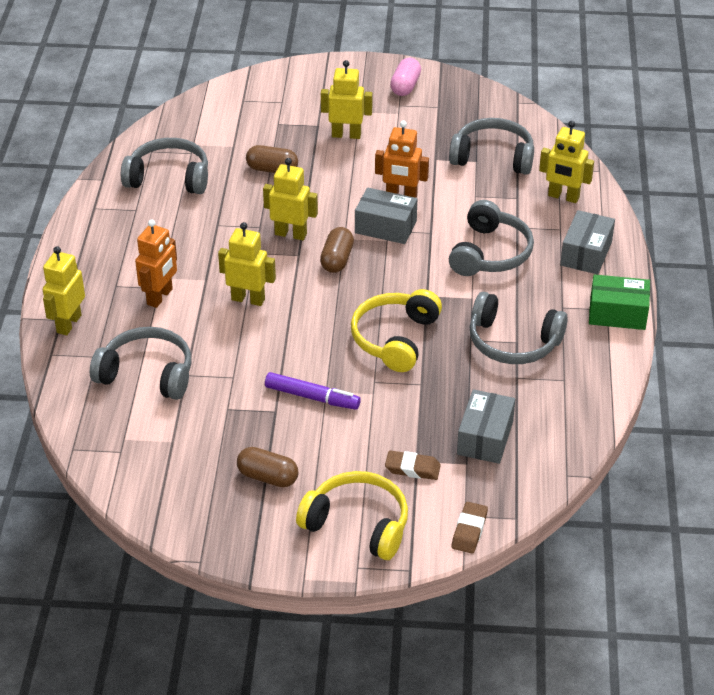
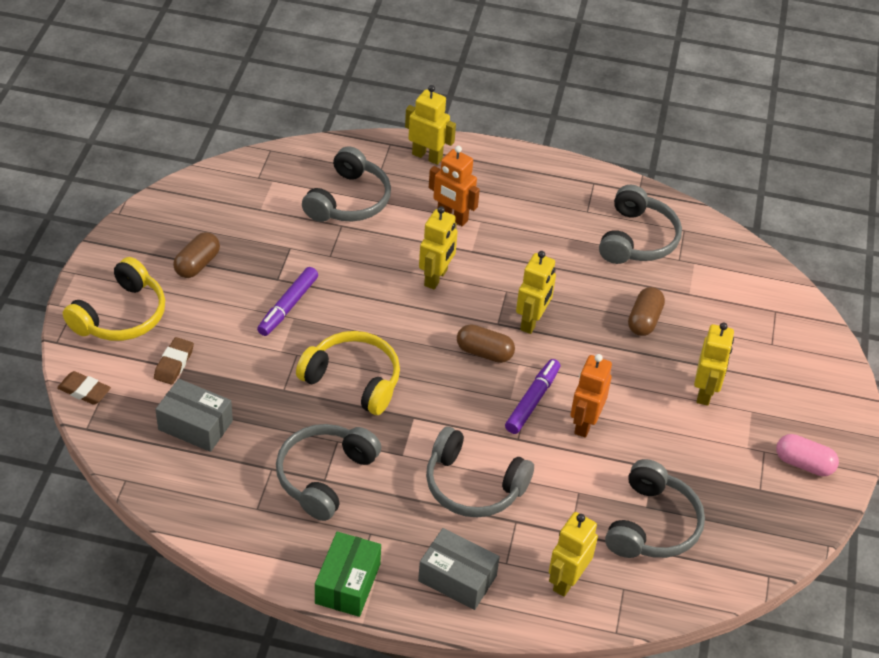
camera: 95 degrees right, 5 degrees up
grey box [355,188,417,244] -> purple marker [505,359,560,434]

